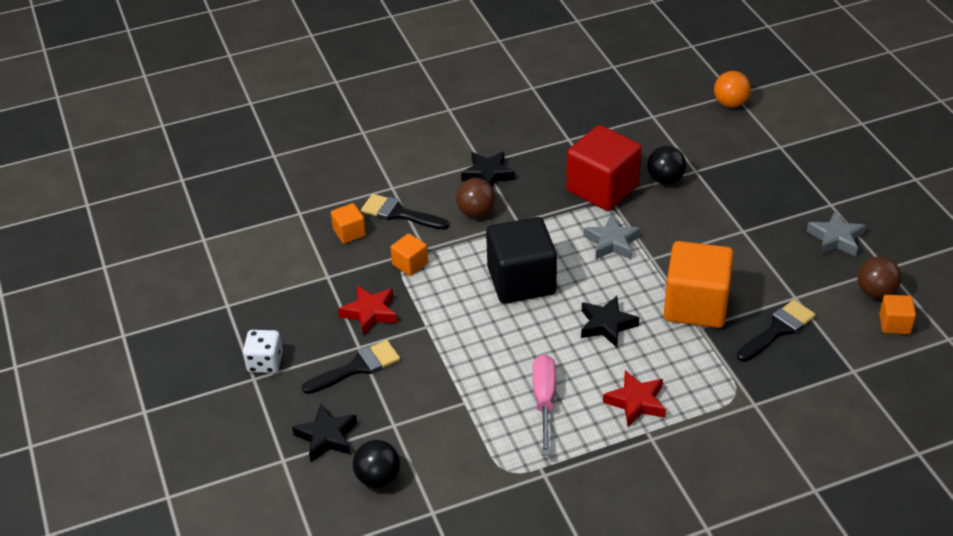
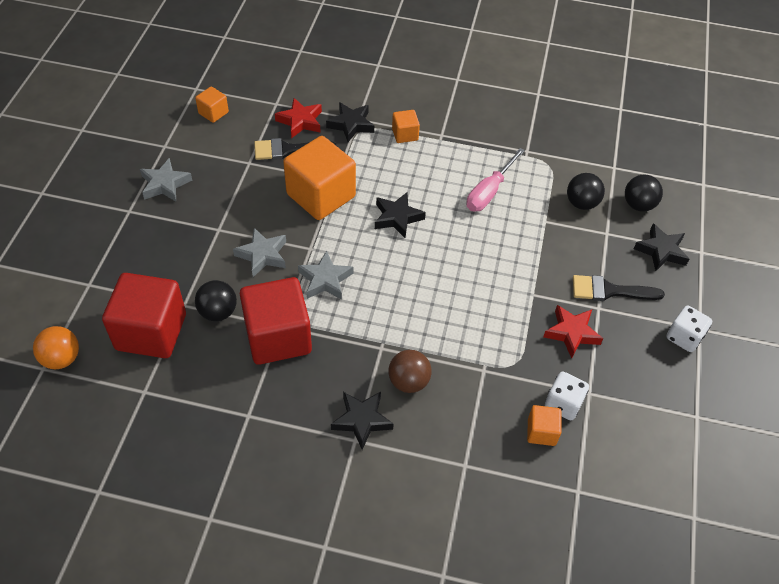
camera: 150 degrees left, 10 degrees up
black brush [361,194,449,230] -> none
orange cube [390,233,428,276] -> orange cube moved to [392,110,420,143]
black cube [486,217,557,304] -> none
red star [603,370,666,427] -> red star moved to [275,98,322,138]
brown ball [858,256,902,299] -> none
none -> red cube [102,273,186,358]
none -> grey star [233,228,286,277]
none -> black star [326,102,374,142]
none -> white dice [545,371,589,420]
none -> black ball [567,173,605,210]

